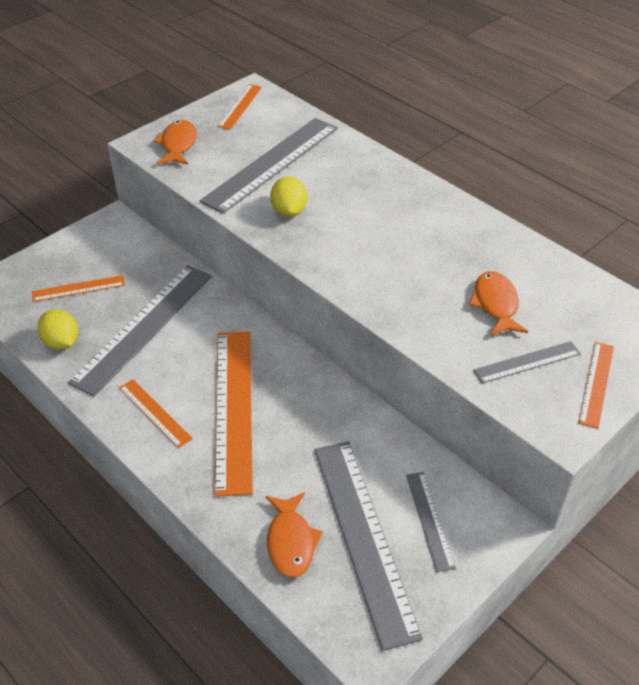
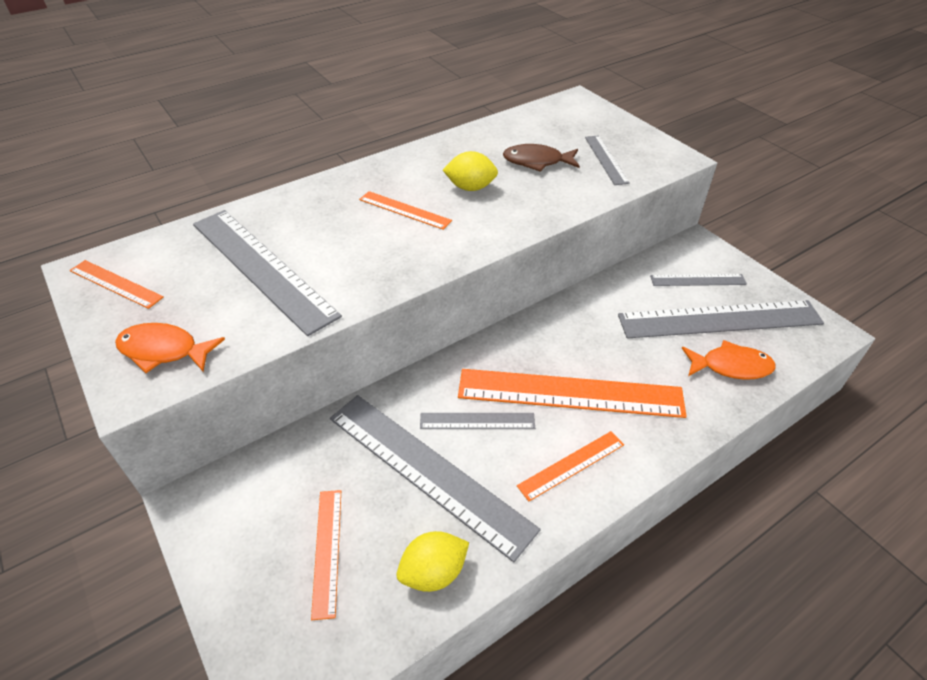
camera: 80 degrees left, 0 degrees up
yellow lemon [270,177,308,217] -> yellow lemon moved to [443,151,498,191]
orange fish [469,271,528,336] -> brown fish [503,144,580,172]
orange ruler [578,342,614,429] -> orange ruler moved to [359,191,452,230]
none -> grey ruler [420,413,535,429]

